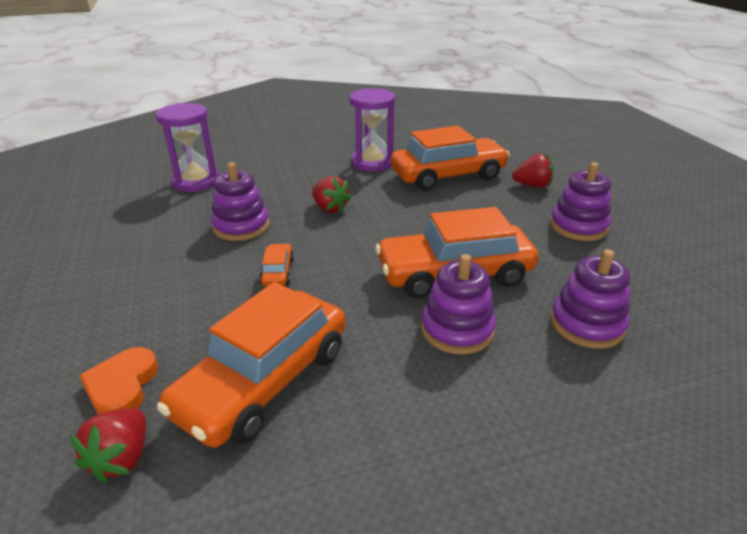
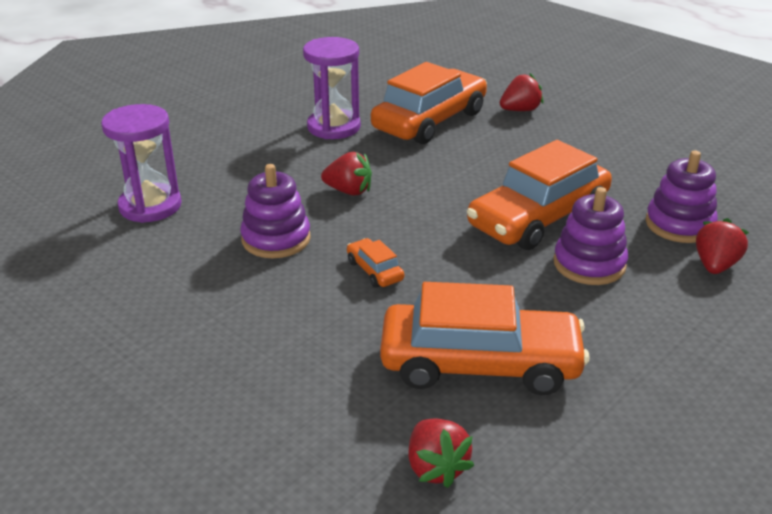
camera: 30 degrees left, 0 degrees up
orange heart [79,347,158,415] -> none
orange car [157,282,346,448] -> orange car turned 90 degrees counterclockwise [380,282,590,395]
purple stacking toy [550,163,611,241] -> none
none -> red strawberry [696,218,749,274]

